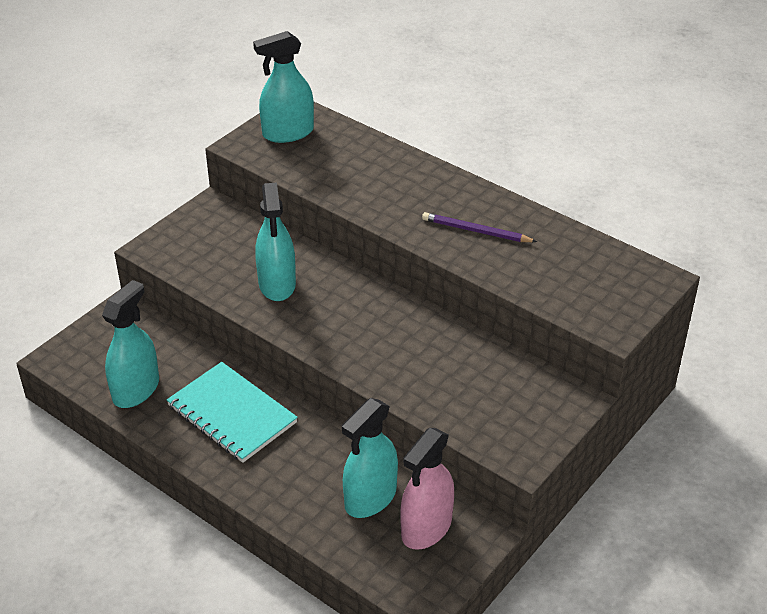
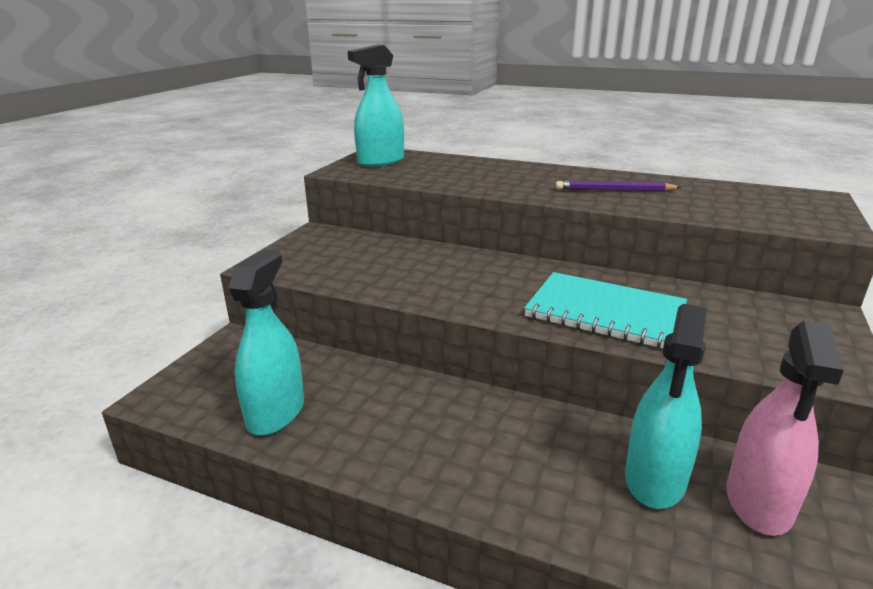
camera: 15 degrees left, 15 degrees down
turquoise notebook [167,362,298,463] -> turquoise notebook moved to [524,272,687,349]
turquoise spray bottle [255,182,296,301] -> none

